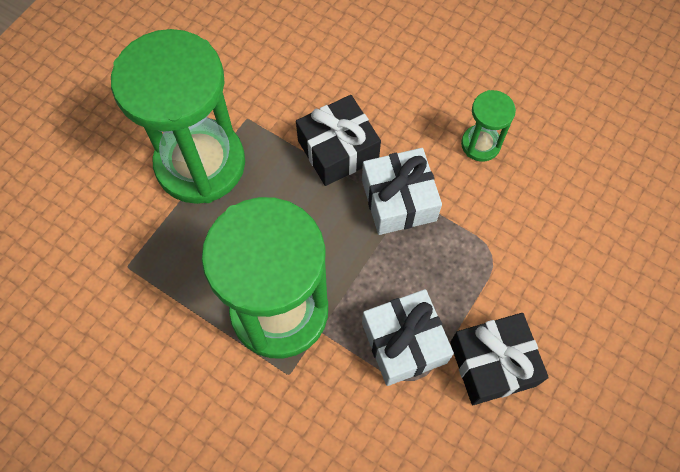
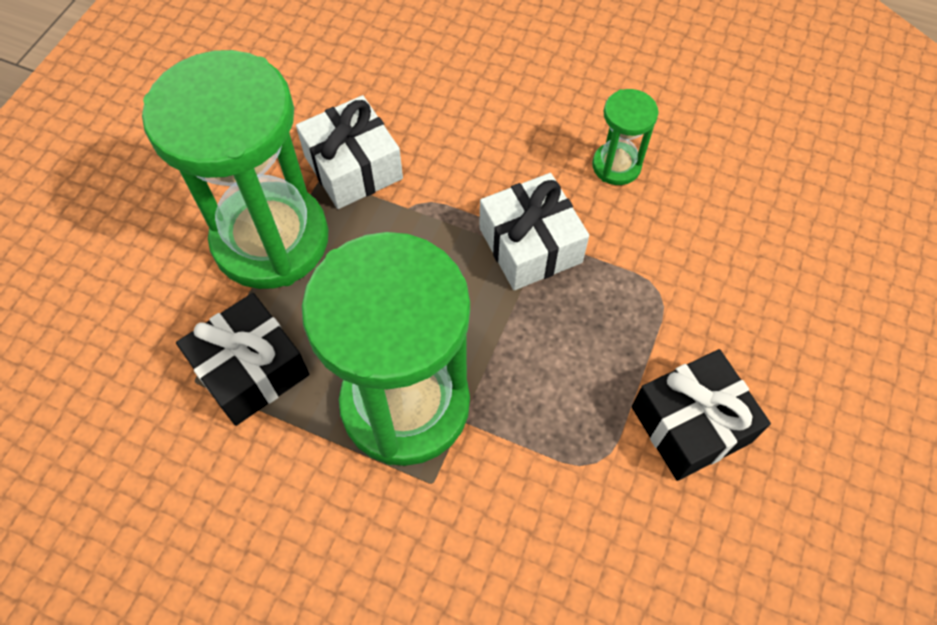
camera: 10 degrees left, 5 degrees down
black gift [296,95,381,186] -> black gift moved to [176,293,309,426]
white gift [362,289,454,386] -> white gift moved to [296,95,403,209]

